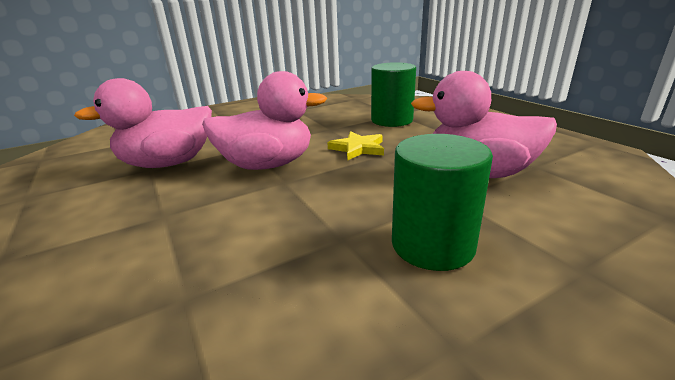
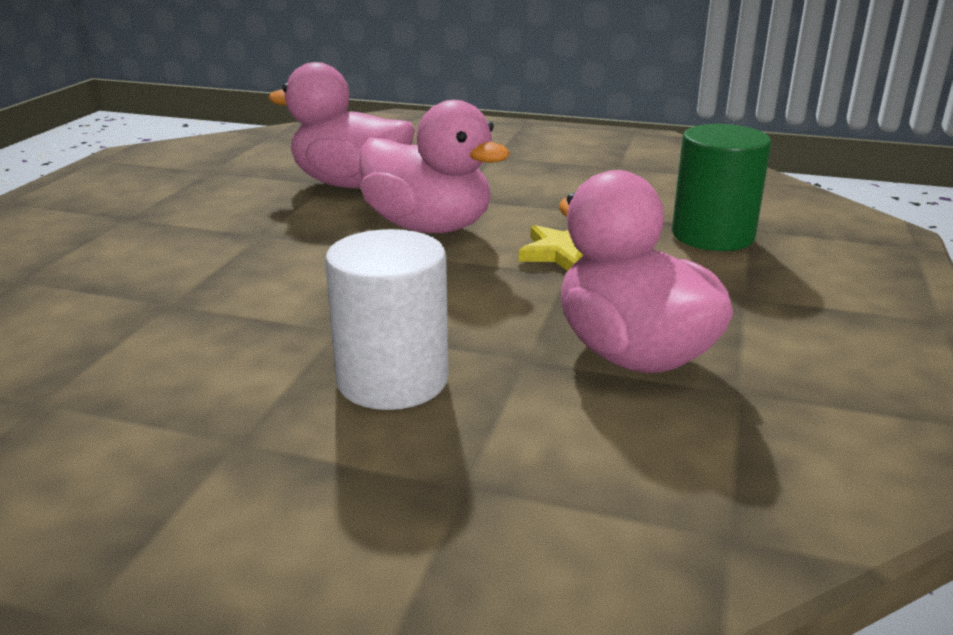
camera: 45 degrees right, 0 degrees up
green cylinder [392,134,493,271] -> white cylinder [325,229,448,410]

